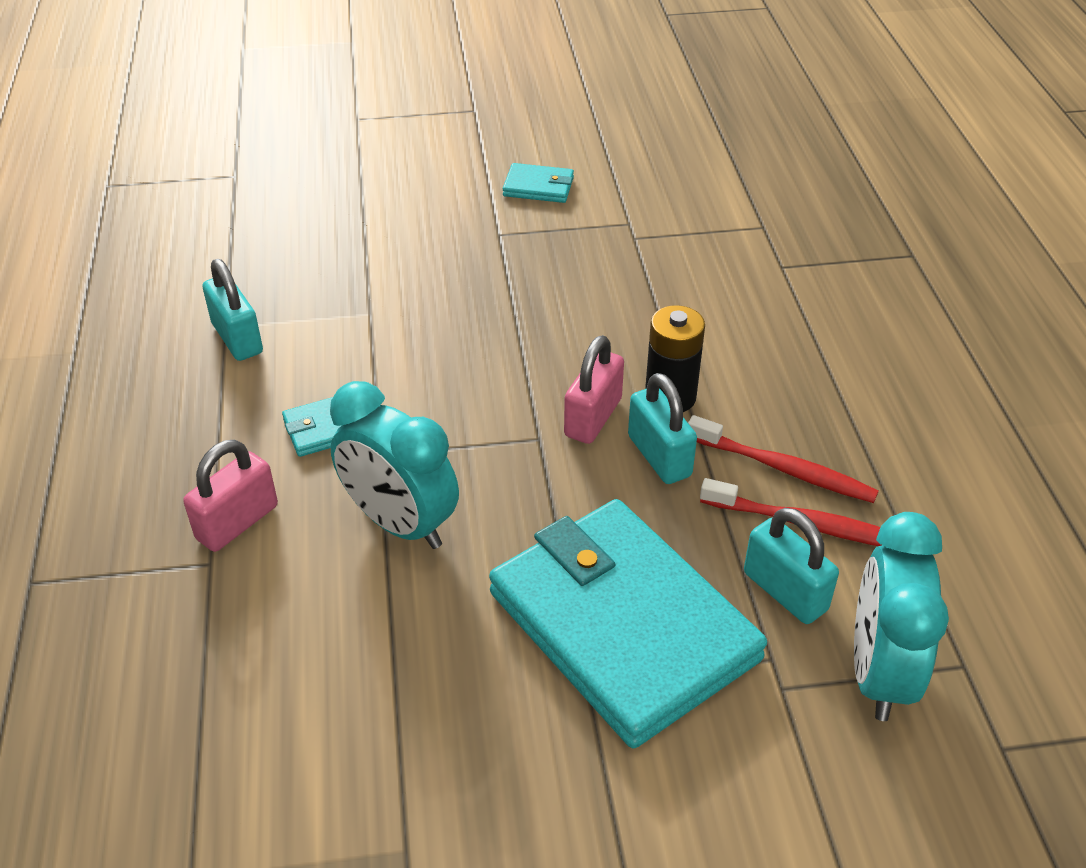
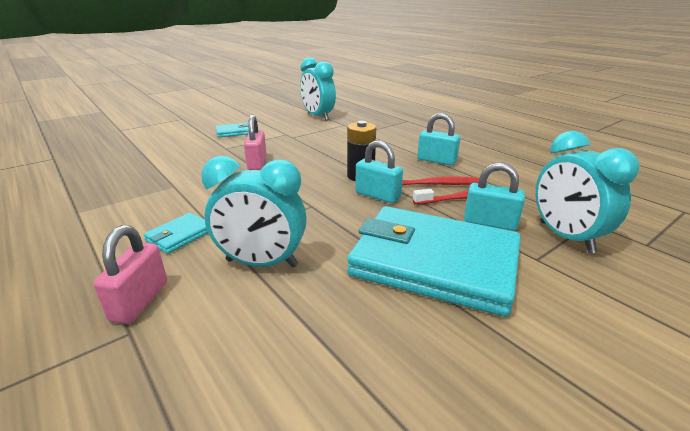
camera: 30 degrees left, 15 degrees down
turquoise padlock [202,259,263,361] -> turquoise padlock moved to [417,113,460,166]
pink padlock [564,335,624,444] -> pink padlock moved to [244,115,267,170]
none -> turquoise clock [300,58,336,121]

